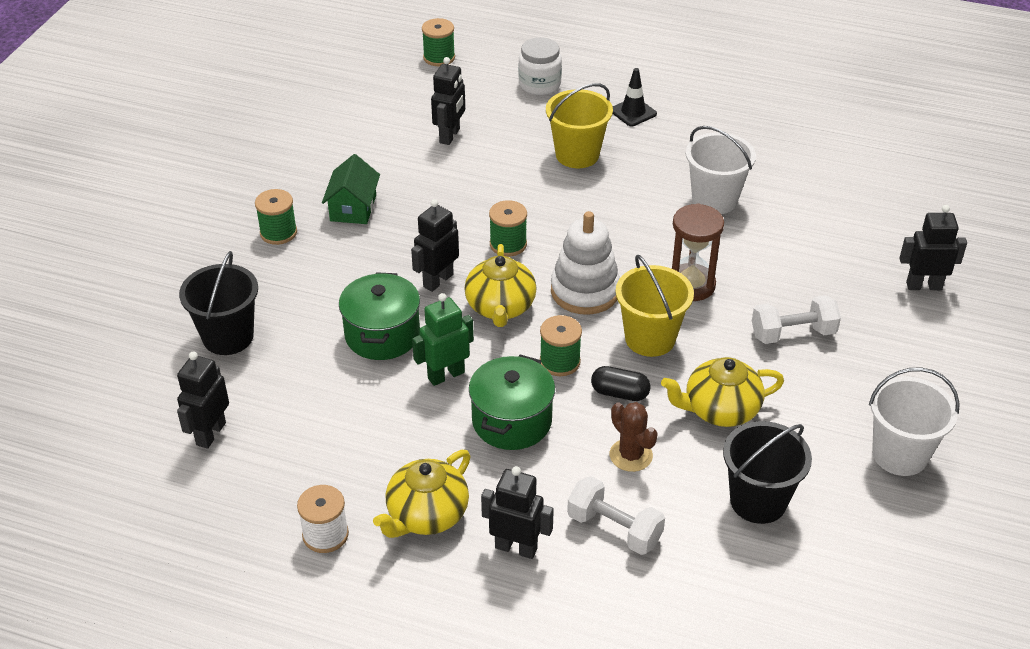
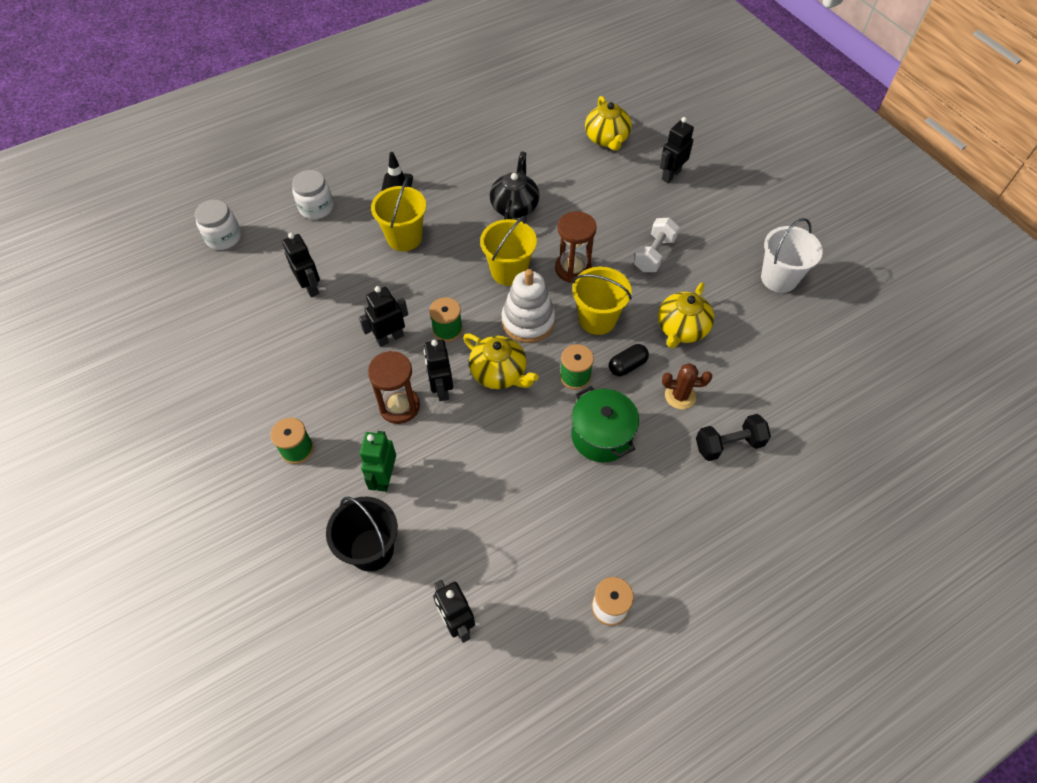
camera: 50 degrees left, 15 degrees up
green house [322,154,380,224] -> none
green pot [339,272,420,360] -> none
yellow teapot [373,450,471,538] -> yellow teapot moved to [585,96,632,151]
green robot [412,293,474,386] -> green robot moved to [360,431,396,492]
green spool [422,18,455,66] -> white jar [195,200,241,250]
black robot [481,466,554,559] -> black robot moved to [359,286,408,347]
white dumbbell [567,476,665,555] -> black dumbbell [696,414,771,461]
white bucket [686,126,756,214] -> black teapot [490,151,540,220]
black bucket [723,421,812,524] -> none
none -> brown hourglass [368,351,420,424]
none -> yellow bucket [480,215,537,286]

